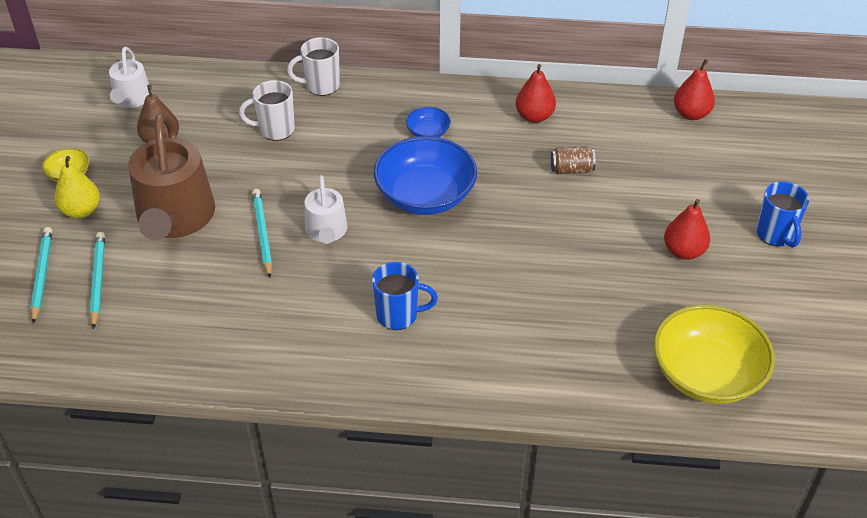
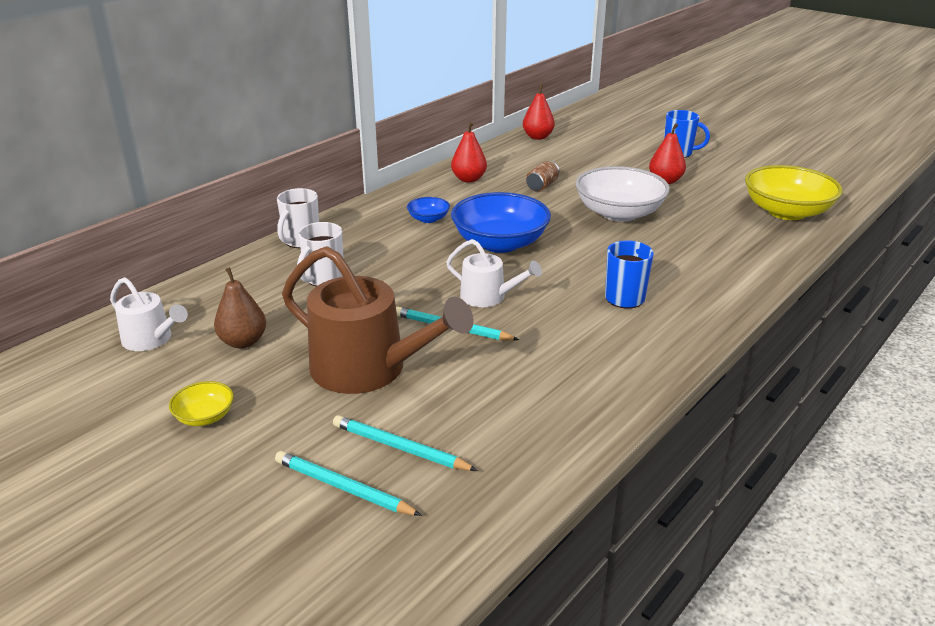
camera: 55 degrees left, 15 degrees down
yellow pear [54,156,100,218] -> none
none -> white bowl [575,166,670,222]

